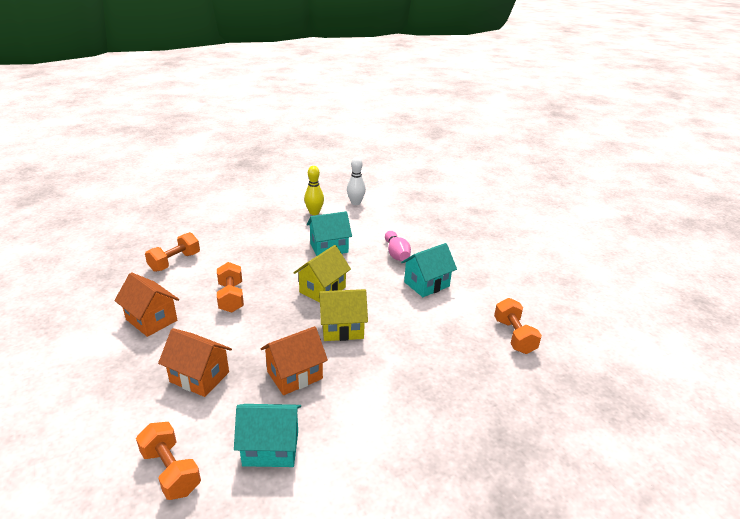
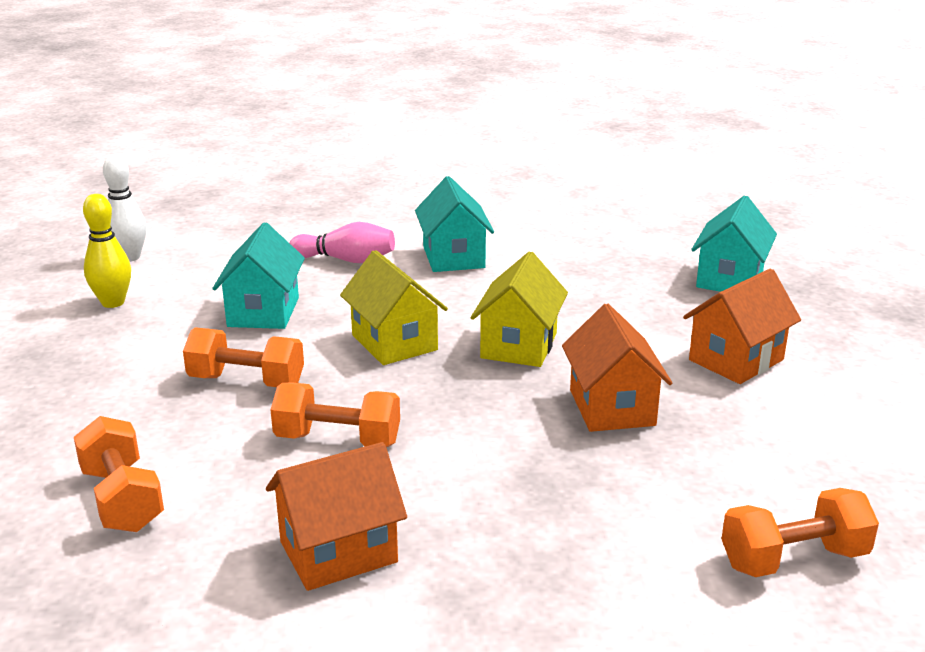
camera: 65 degrees left, 5 degrees down
orange house [158,328,232,397] -> orange house moved to [683,268,801,384]
turquoise house [234,404,301,467] -> turquoise house moved to [691,195,777,292]
orange dumbbell [494,298,542,354] -> orange dumbbell moved to [183,327,304,387]

